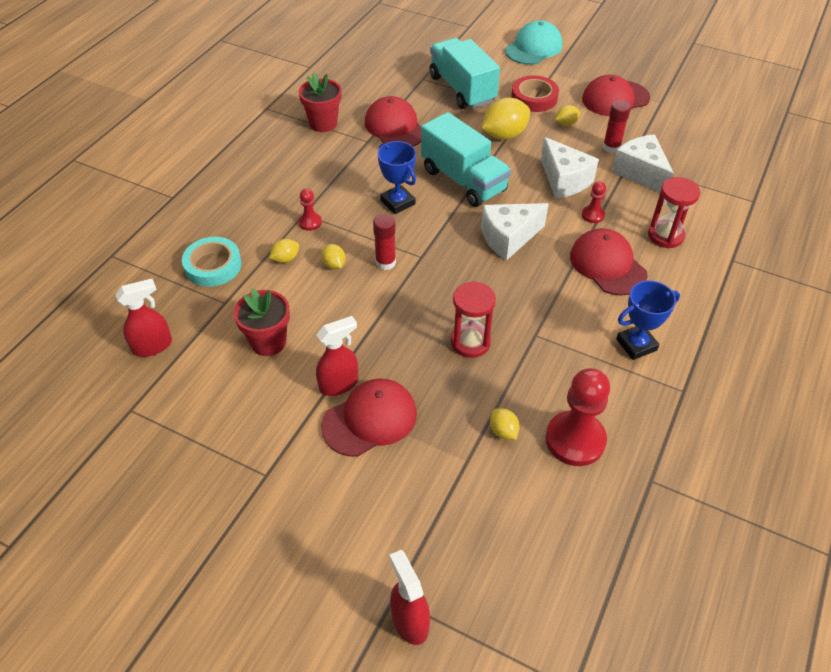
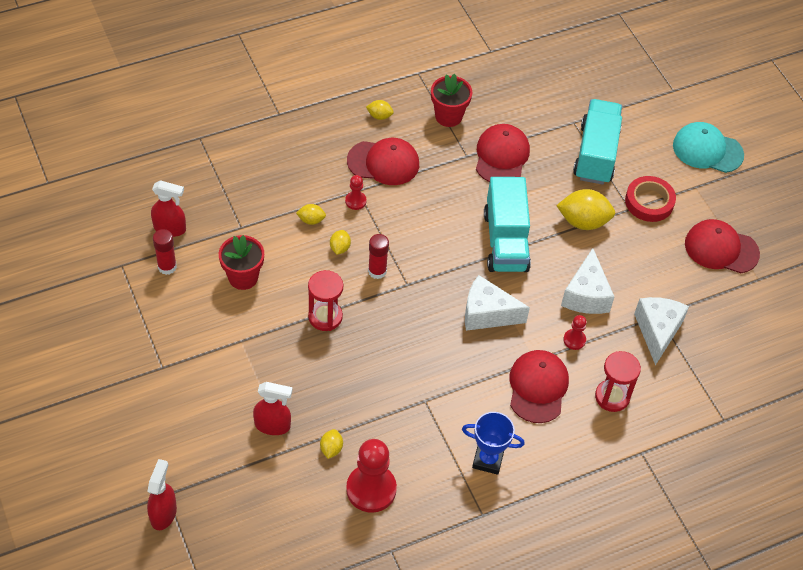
camera: 35 degrees right, 5 degrees up
turquoise tape [182,237,242,287] -> none
red spray bottle [316,316,358,396] -> red spray bottle moved to [253,382,293,435]
red cap [321,378,417,457] -> red cap moved to [347,138,419,185]
blue trophy [378,141,416,214] -> none
red hourglass [451,281,496,358] -> red hourglass moved to [308,270,343,331]
turquoise cap [505,20,562,65] -> turquoise cap turned 150 degrees counterclockwise [673,122,744,173]
yellow lemon [555,105,580,126] -> yellow lemon moved to [366,100,394,120]
red glue stick [603,100,631,153] -> red glue stick moved to [153,229,177,275]

